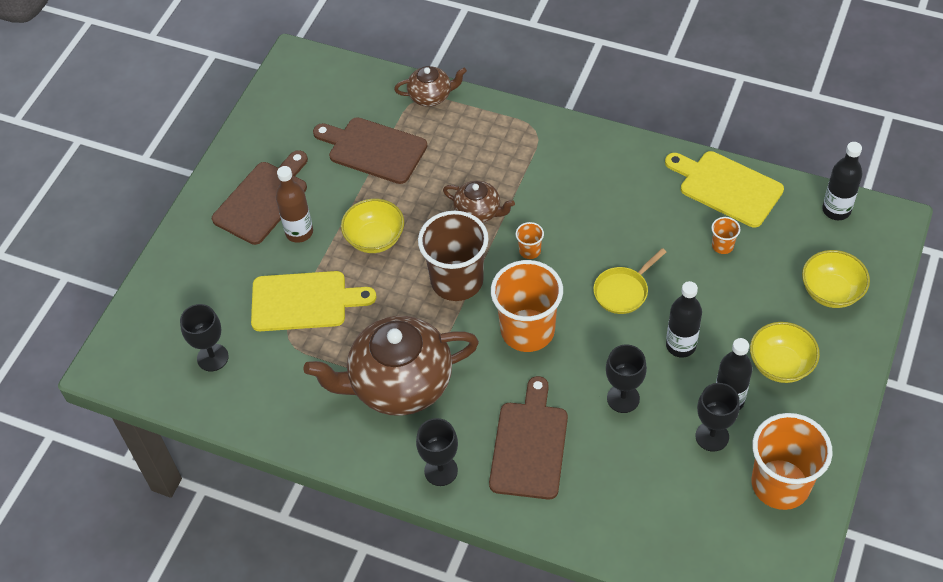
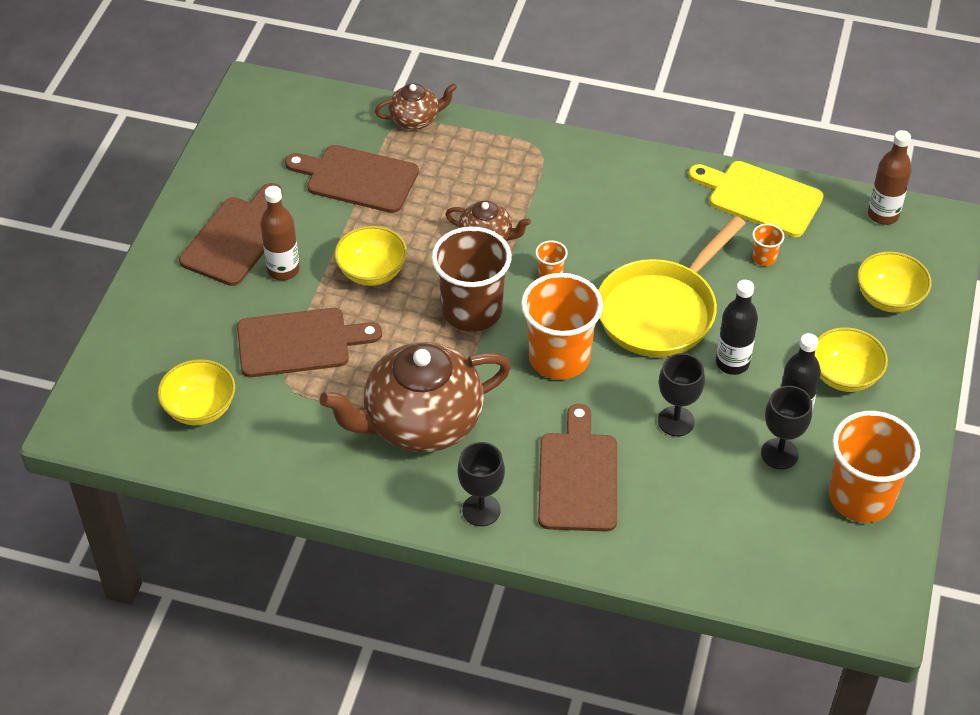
camera: 10 degrees left, 5 degrees down
black goblet [180,304,229,371] -> yellow bowl [157,359,235,425]
yellow cutting board [251,271,376,331] -> brown cutting board [237,308,382,377]
yellow pan [593,248,666,314] -> yellow pan [599,216,746,357], size x1.96
black bottle [822,142,862,220] -> brown bottle [868,130,912,225]

